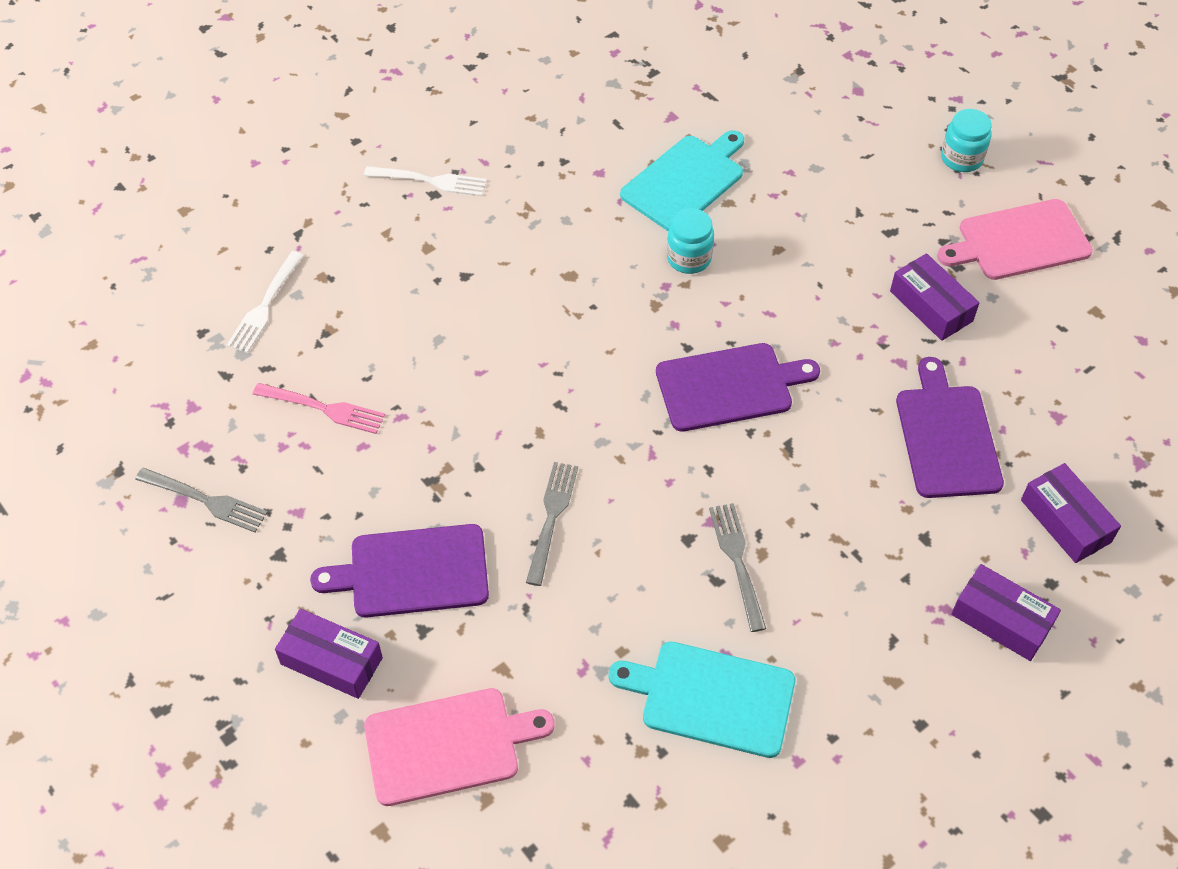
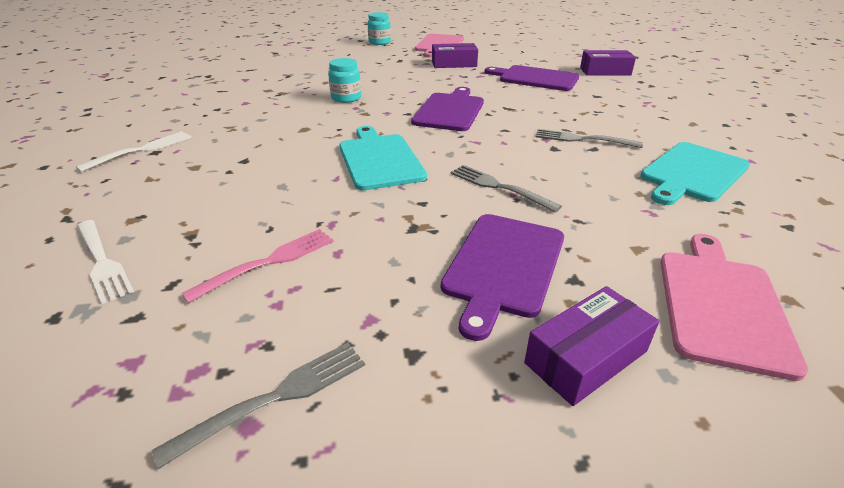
camera: 60 degrees left, 20 degrees down
turquoise cutting board [620,130,744,231] -> turquoise cutting board moved to [339,126,427,190]
purple box [951,564,1061,661] -> none

